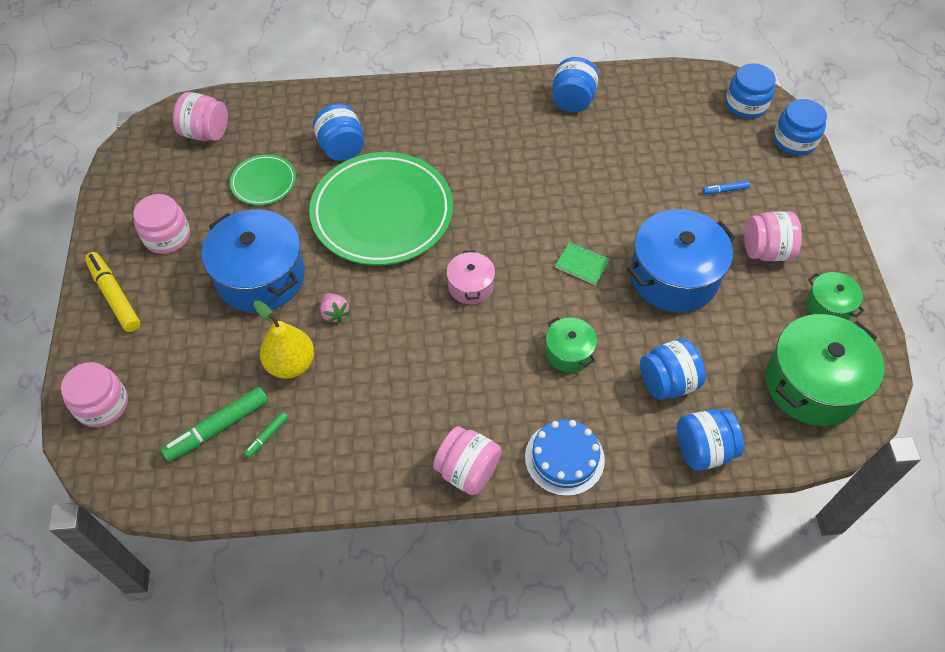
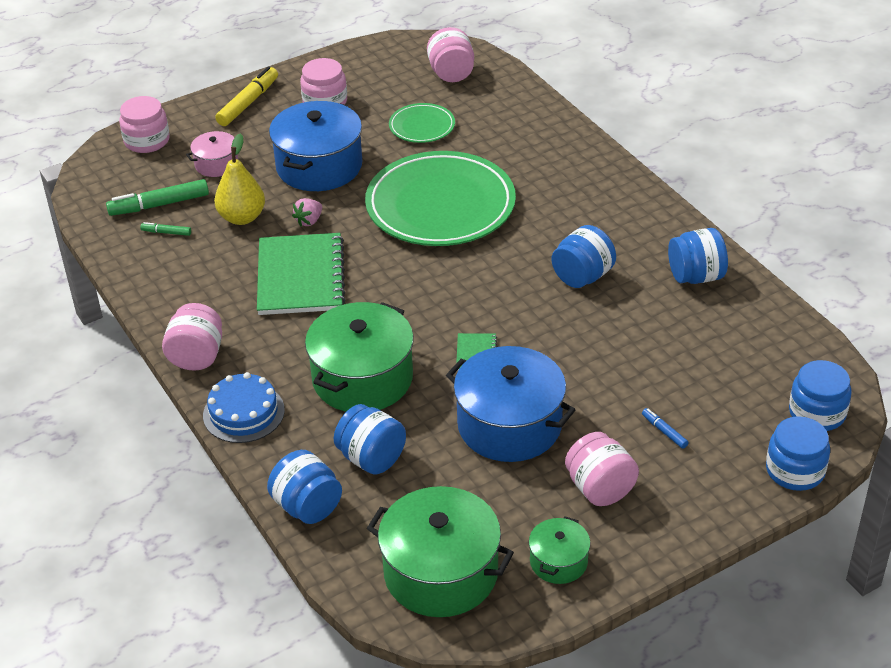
camera: 65 degrees right, 15 degrees down
green marker [161,387,268,462] -> green marker turned 45 degrees counterclockwise [106,179,209,216]
blue jar [313,104,364,161] -> blue jar moved to [552,225,616,288]
pink pot [446,250,495,304] -> pink pot moved to [186,131,238,177]
green pot [545,317,597,373] -> green pot [305,302,414,412], size x1.96
none -> green notebook [257,233,345,315]

